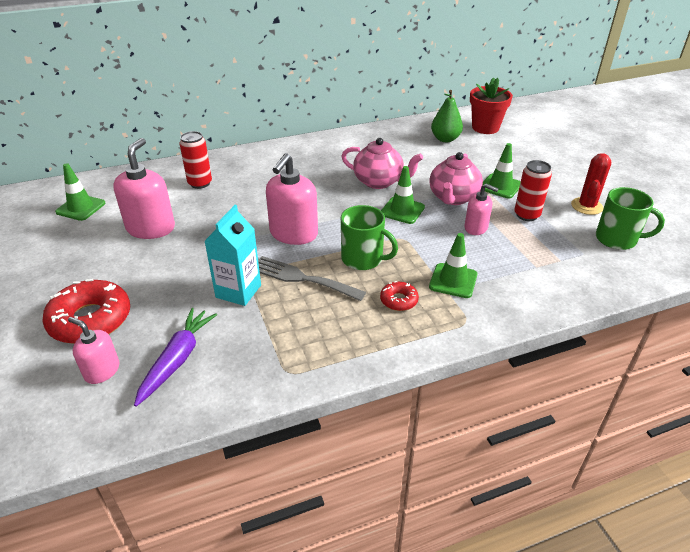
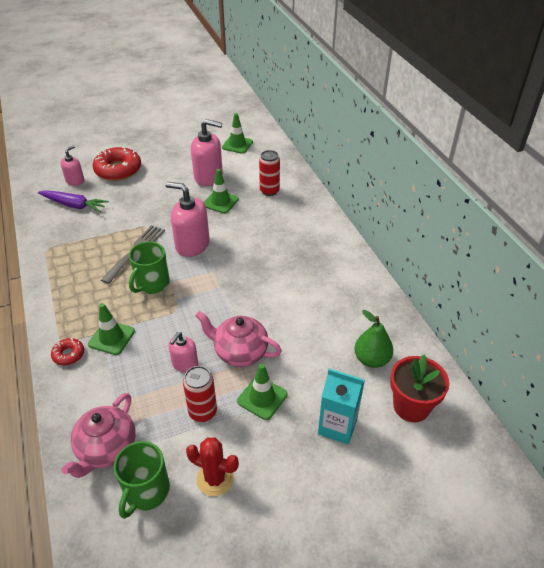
camera: 90 degrees right, 5 degrees up
turquoise carton [204,205,261,306] -> turquoise carton moved to [318,369,365,444]
pink teapot [341,138,423,189] -> pink teapot moved to [61,393,136,478]
red donut [380,281,419,311] -> red donut moved to [51,338,84,365]
green traffic cone [381,166,425,224] -> green traffic cone moved to [203,169,239,213]

